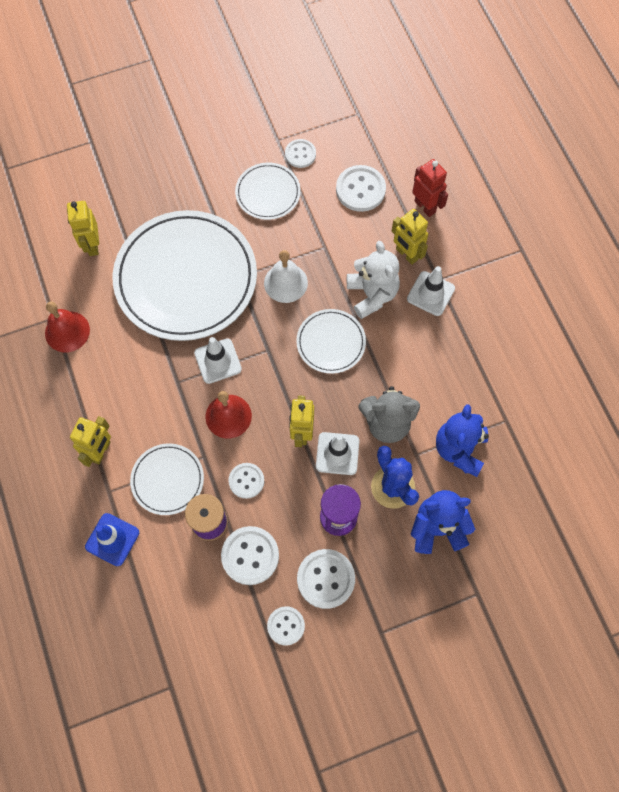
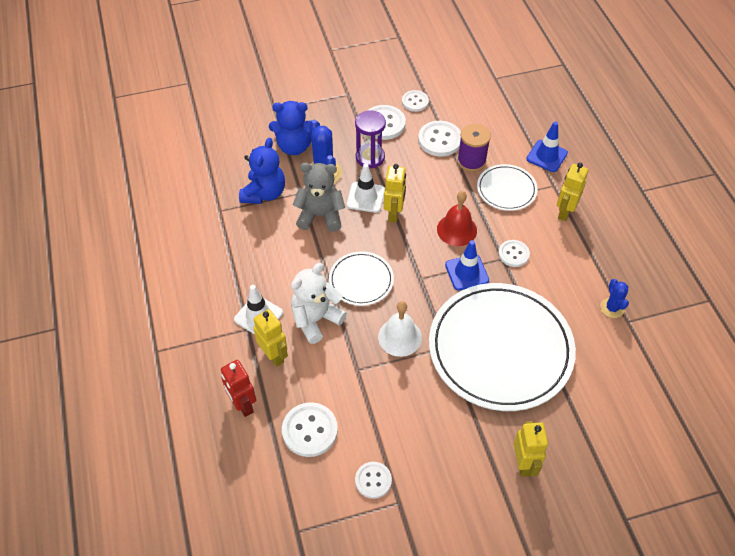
camera: 175 degrees left, 15 degrees down
red bell [45,301,90,352] -> blue cactus [600,279,629,318]
yellow robot [67,201,99,256] -> yellow robot moved to [514,421,548,477]
white traffic cone [194,337,242,384] -> blue traffic cone [445,240,489,291]
white button [229,463,264,499] -> white button moved to [498,240,530,267]
white plate [235,162,301,220] -> none
white teddy bear [347,241,400,319] -> white teddy bear turned 60 degrees clockwise [291,263,347,344]

